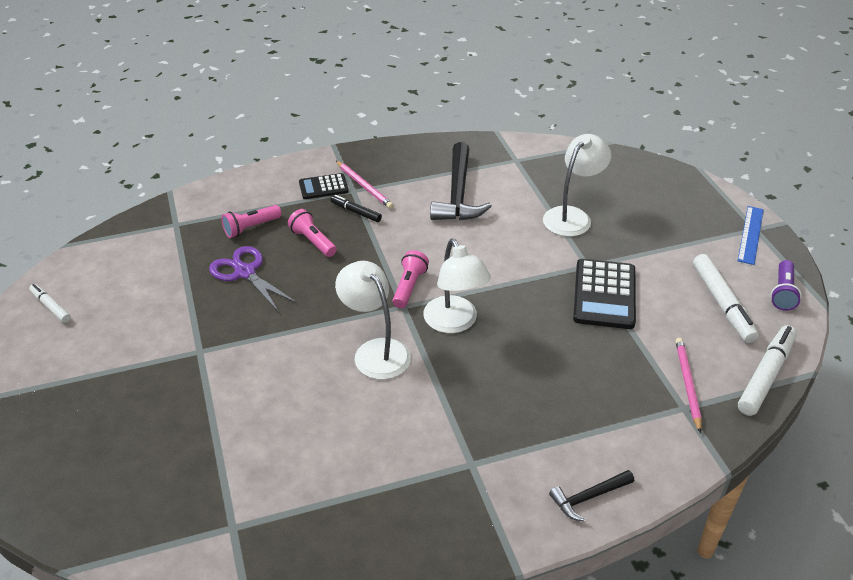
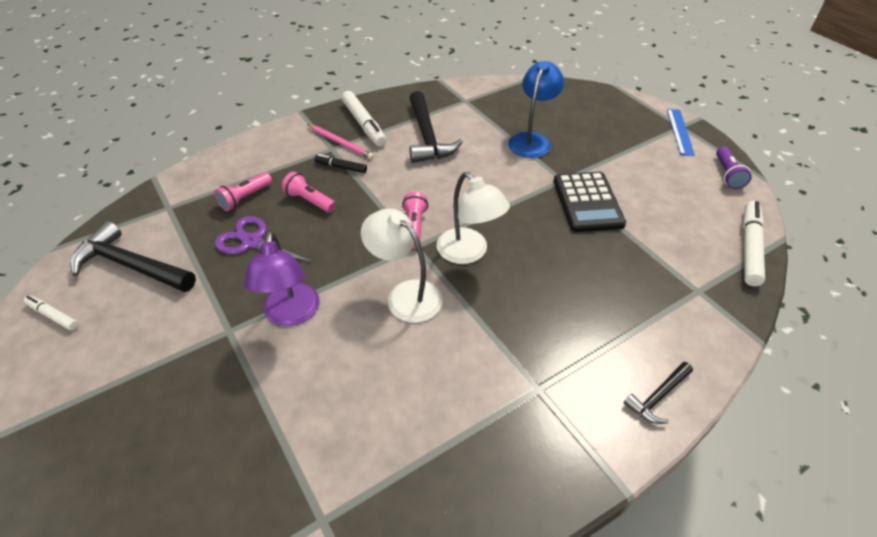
camera: 15 degrees left, 5 degrees up
black calculator [299,173,349,199] -> none
white lamp [543,134,611,236] -> blue lamp [508,61,564,158]
pink pencil [675,338,702,433] -> none
white marker [693,254,759,343] -> white marker moved to [342,91,386,146]
none -> black hammer [70,221,196,292]
none -> purple lamp [244,231,320,326]

